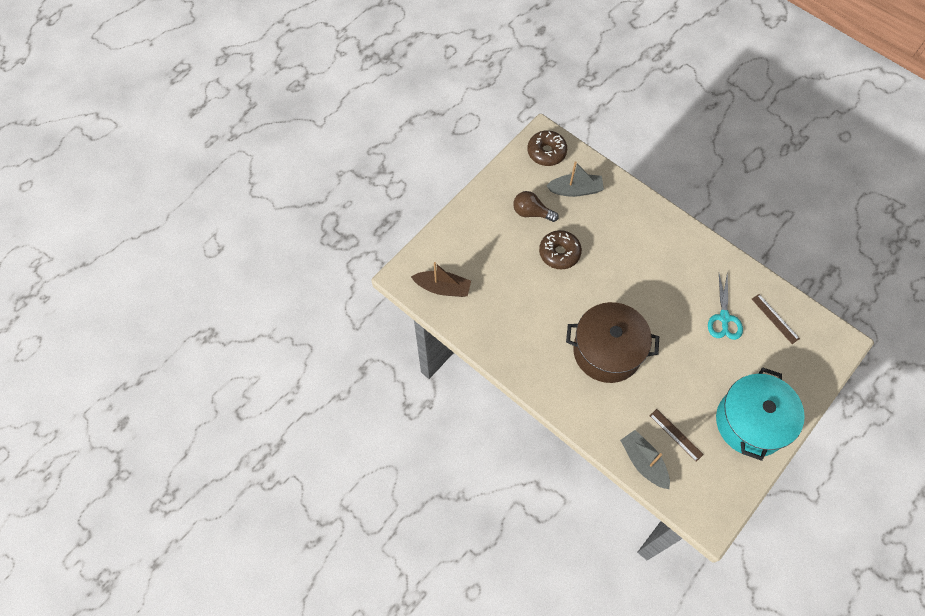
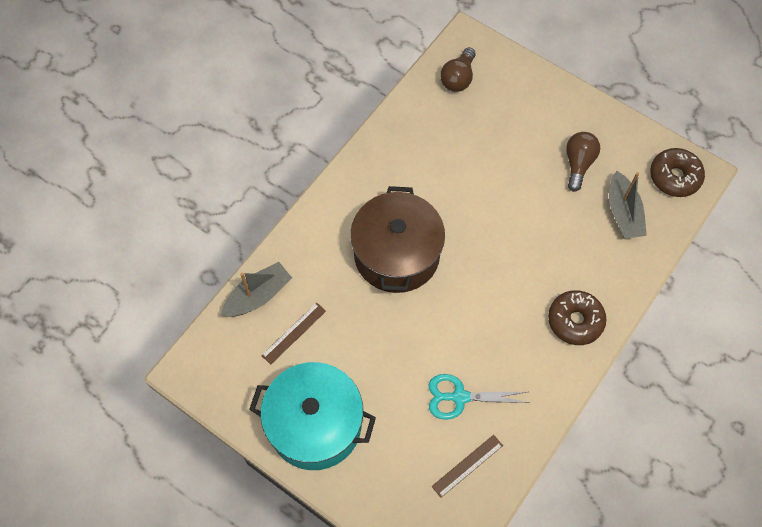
camera: 85 degrees right, 0 degrees up
brown boat [411,262,471,297] -> brown light bulb [440,47,475,92]
brown donut [539,230,582,269] -> brown donut moved to [548,290,606,345]

